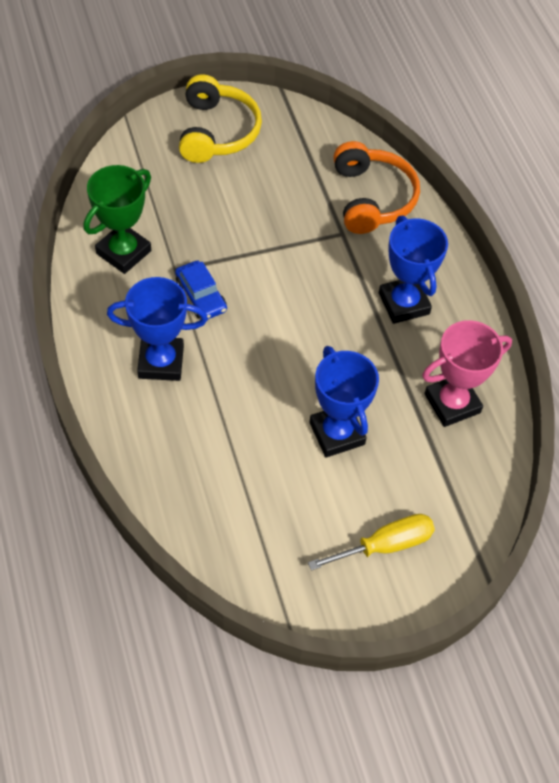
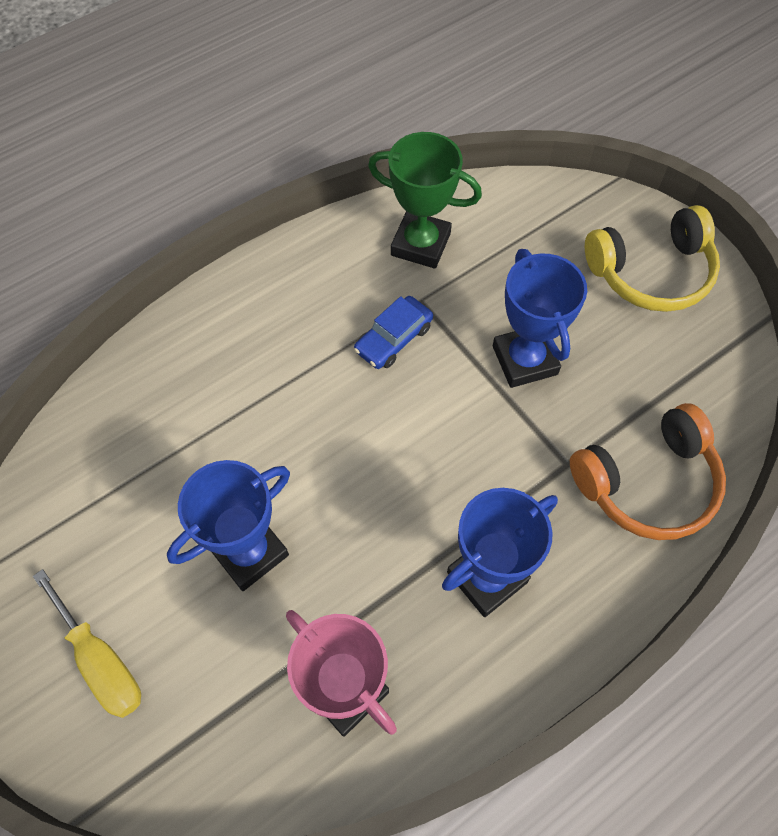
camera: 75 degrees right, 5 degrees up
blue trophy [107,277,208,381] -> blue trophy moved to [493,249,587,388]

